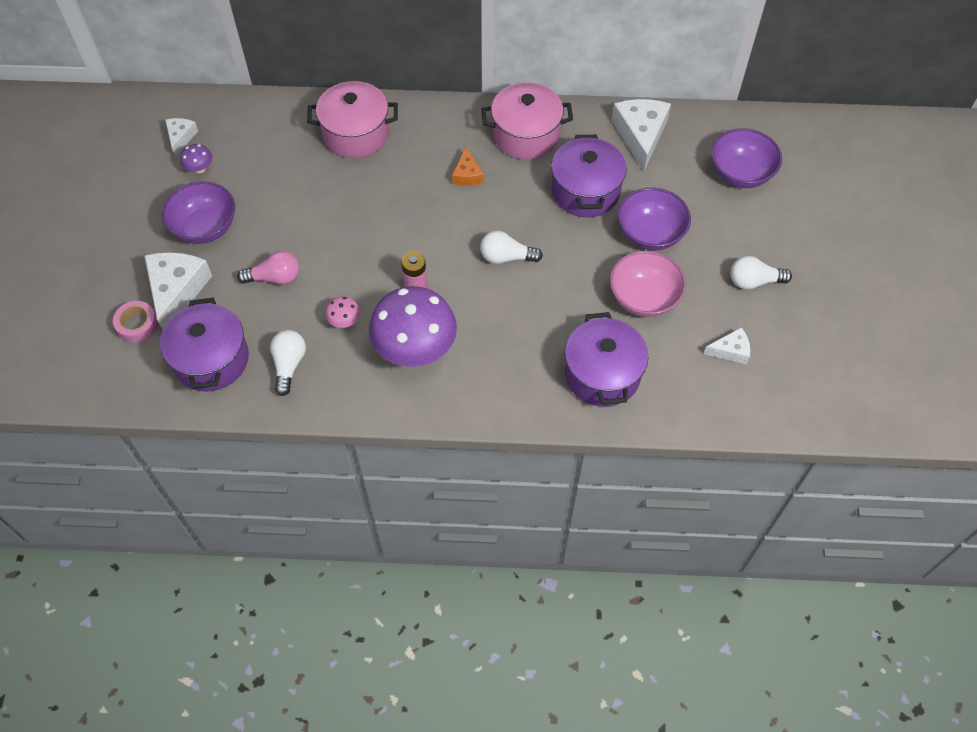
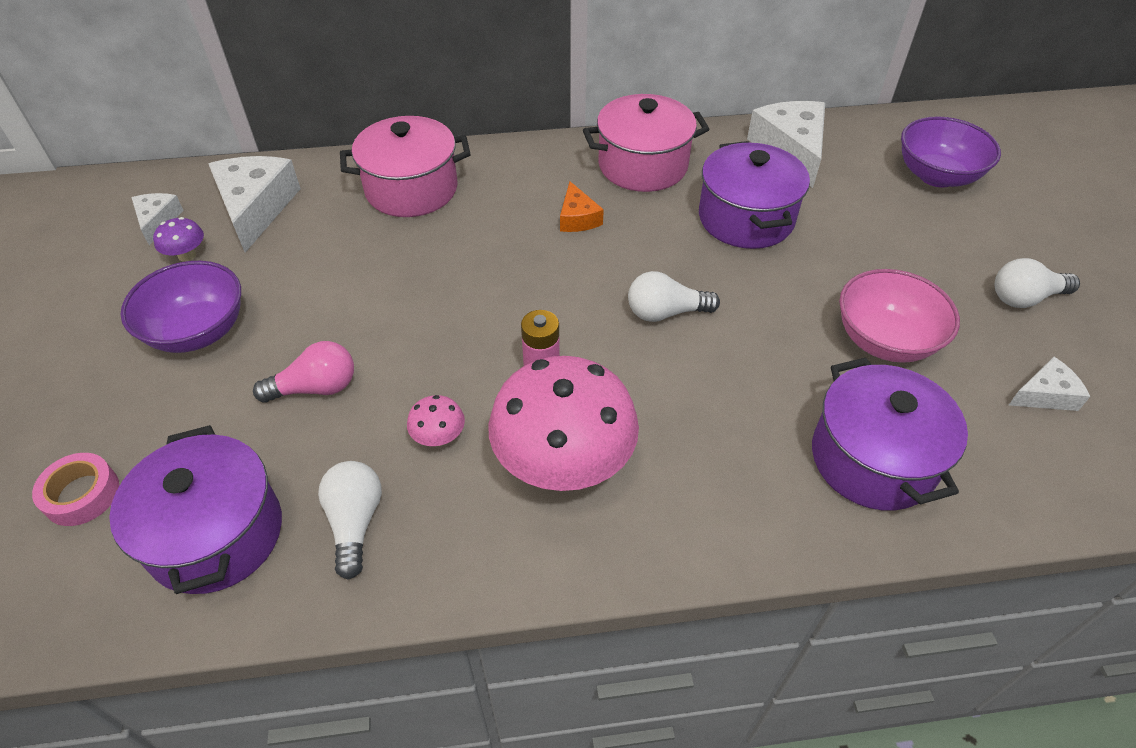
camera: 10 degrees left, 10 degrees down
white cheese [144,252,212,330] -> white cheese moved to [209,156,301,253]
purple mushroom [369,286,457,367] -> pink mushroom [488,356,639,491]
purple bowl [618,188,691,251] -> none

